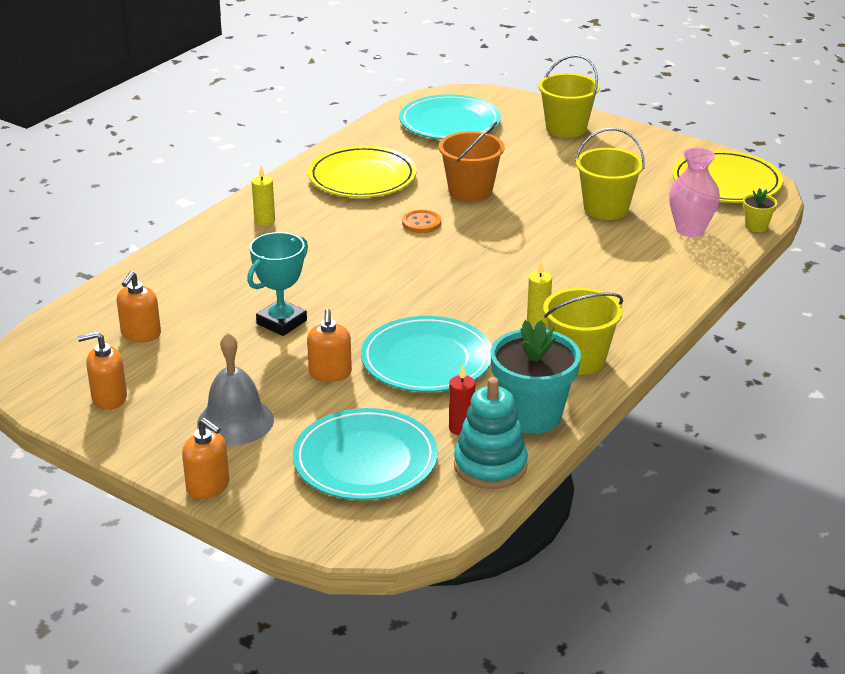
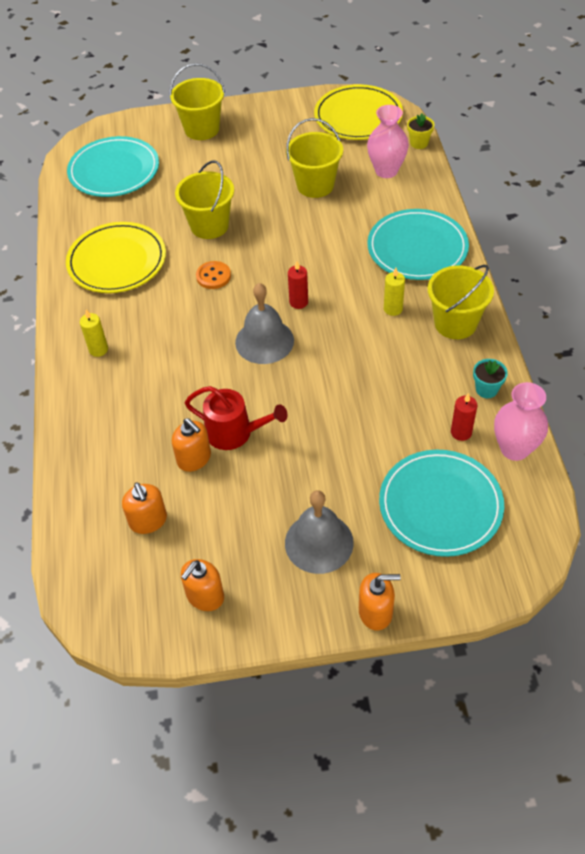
camera: 40 degrees left, 20 degrees up
turquoise trophy [247,232,308,336] -> red watering can [185,386,288,450]
orange soap dispenser [307,309,352,382] -> orange soap dispenser moved to [172,418,211,472]
turquoise plate [361,316,492,392] -> turquoise plate moved to [367,209,469,280]
orange bucket [439,122,505,202] -> yellow bucket [175,161,234,239]
turquoise stacking toy [454,377,528,489] -> pink vase [494,382,548,461]
turquoise flower pot [490,320,581,434] -> turquoise flower pot [473,359,508,398], size x0.46
none -> grey bell [235,283,294,364]
none -> red candle [288,261,308,309]

